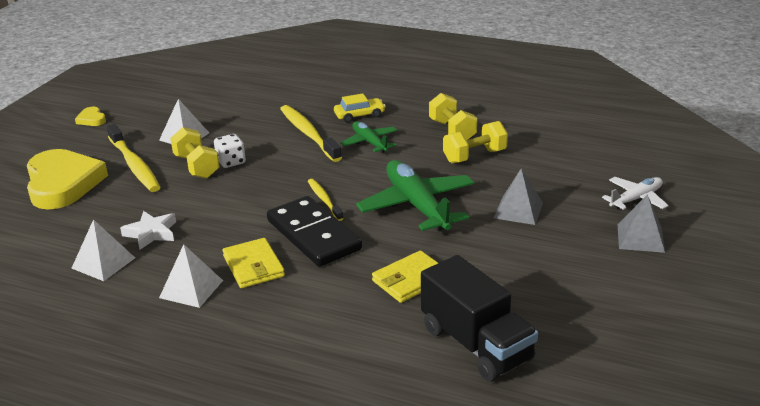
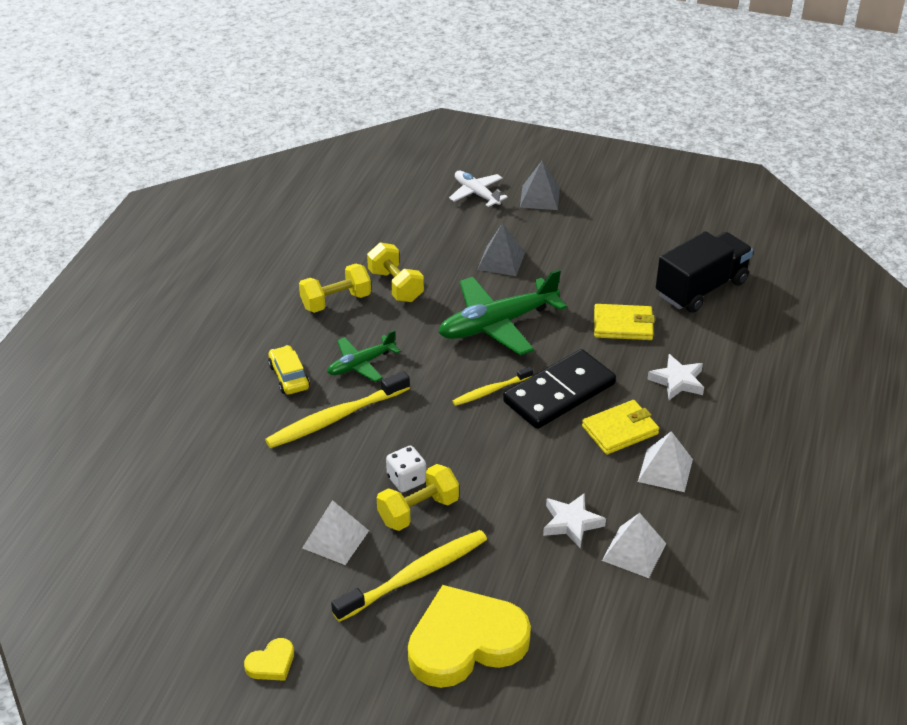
camera: 95 degrees left, 10 degrees up
yellow wallet [372,250,438,303] -> yellow wallet turned 45 degrees counterclockwise [594,304,655,340]
none -> white star [647,354,704,400]

